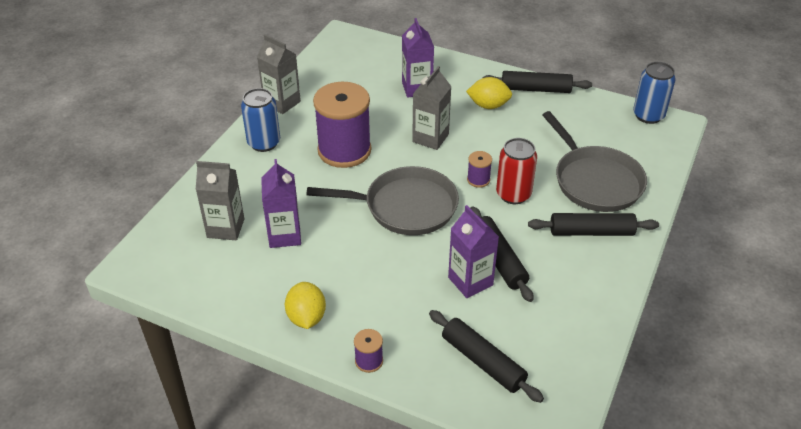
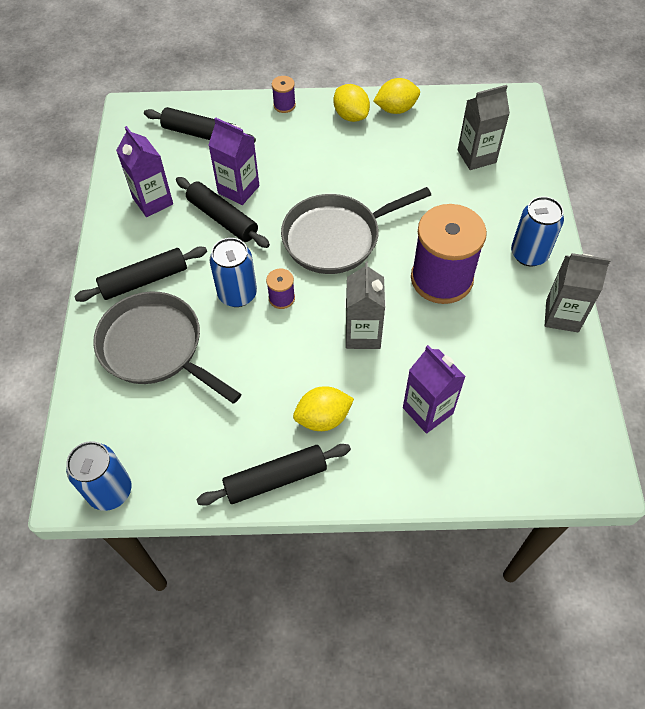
camera: 155 degrees right, 15 degrees up
purple carton [261,159,301,248] -> purple carton moved to [116,126,173,217]
red can [496,138,537,204] -> blue can [210,238,257,307]
none -> yellow lemon [373,78,420,114]

